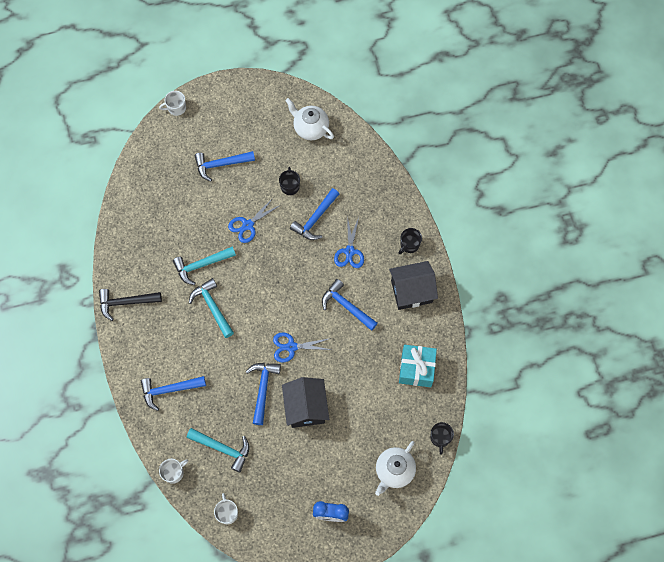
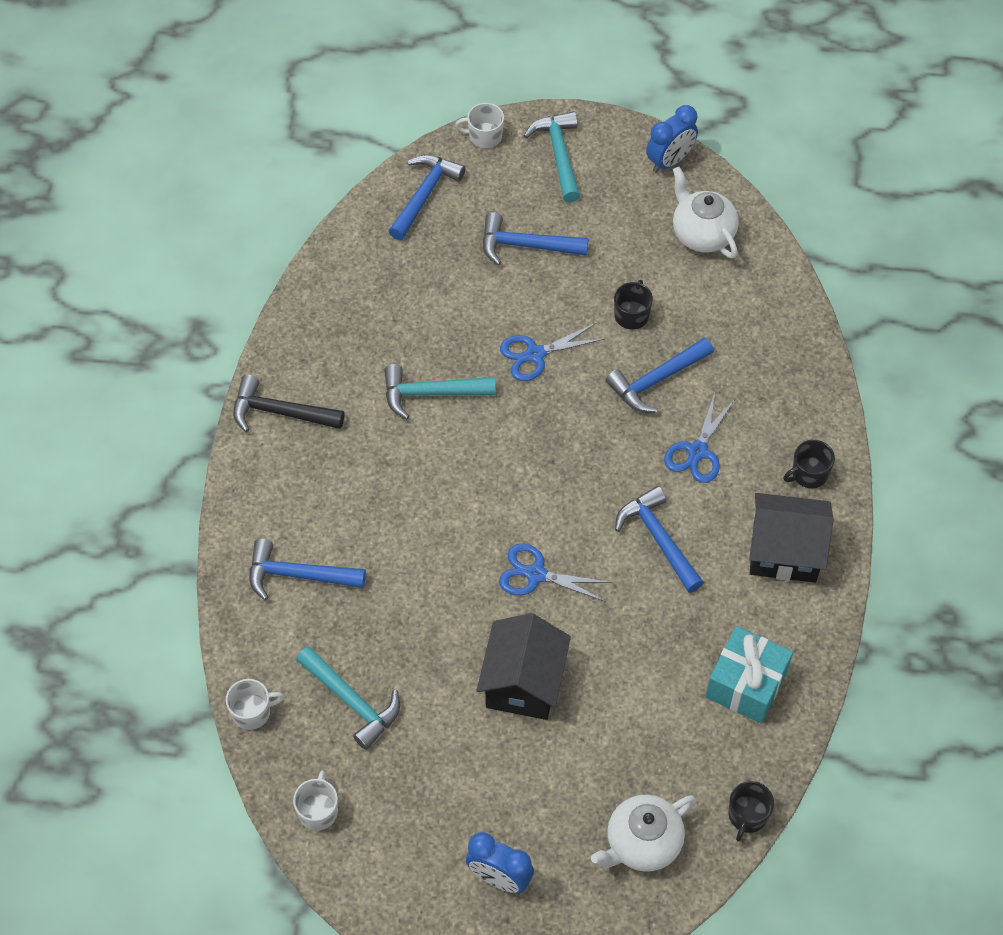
camera: 20 degrees right, 10 degrees down
turquoise hammer [189,278,234,338] -> turquoise hammer moved to [524,111,580,202]
blue hammer [246,363,281,425] -> blue hammer moved to [389,155,466,240]
none -> blue clock [646,105,698,173]

